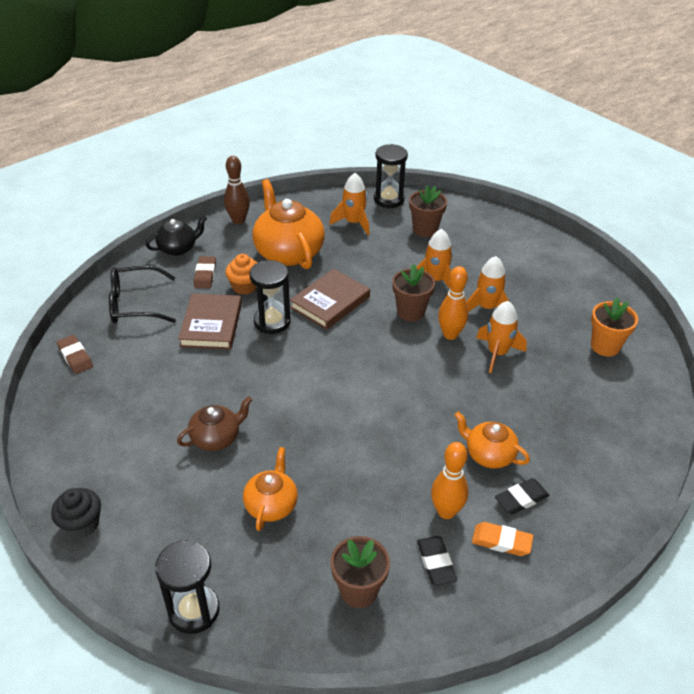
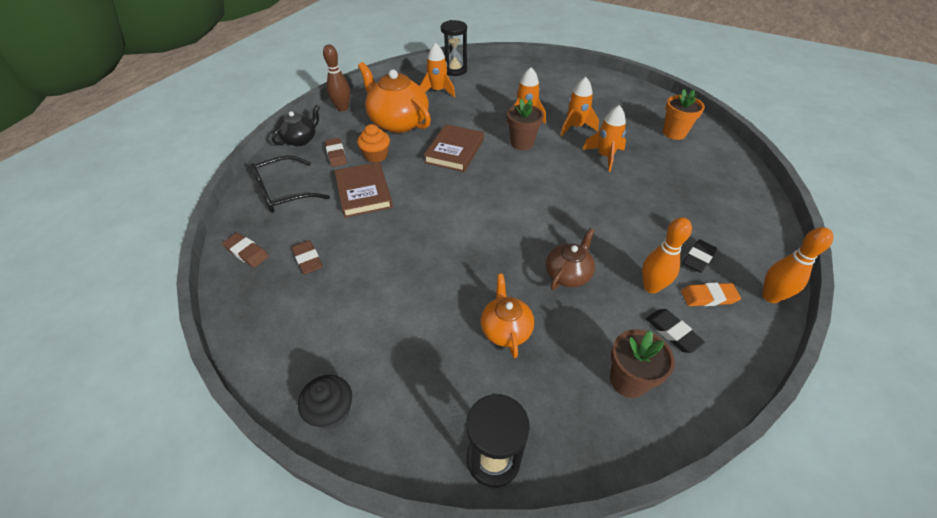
camera: 20 degrees left, 5 degrees up
brown teapot [177,396,252,451] -> brown teapot moved to [546,228,595,290]
black hourglass [250,260,291,334] -> none
brown flower pot [409,185,447,237] -> none
orange bowling pin [438,266,468,340] -> orange bowling pin moved to [762,227,833,303]
orange teapot [455,412,530,469] -> none
none -> brown eraser [292,240,323,275]

